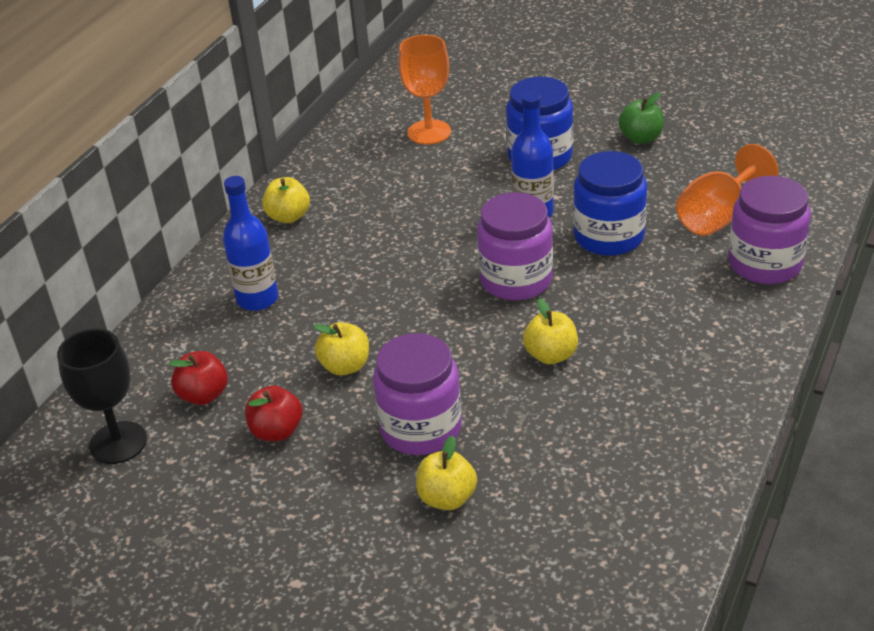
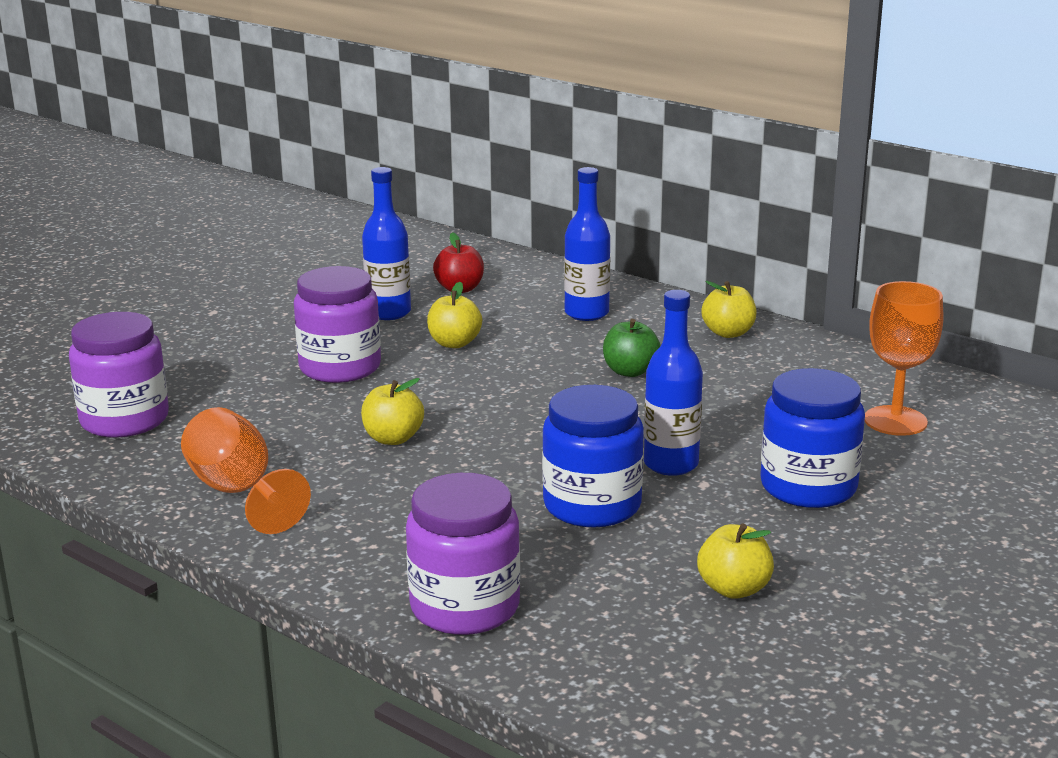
camera: 100 degrees right, 15 degrees down
black goblet [57,329,147,464] -> none
red apple [245,385,302,441] -> blue bottle [362,167,411,320]
yellow apple [416,435,477,510] -> yellow apple moved to [697,523,774,599]
purple jar [477,192,553,300] -> purple jar moved to [69,312,169,438]
green apple [618,93,664,144] -> green apple moved to [603,319,660,377]
orange goblet [676,144,778,236] -> orange goblet moved to [181,407,311,534]

